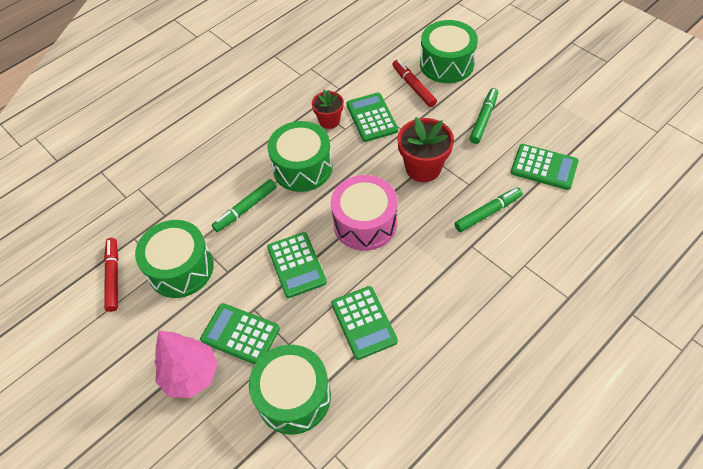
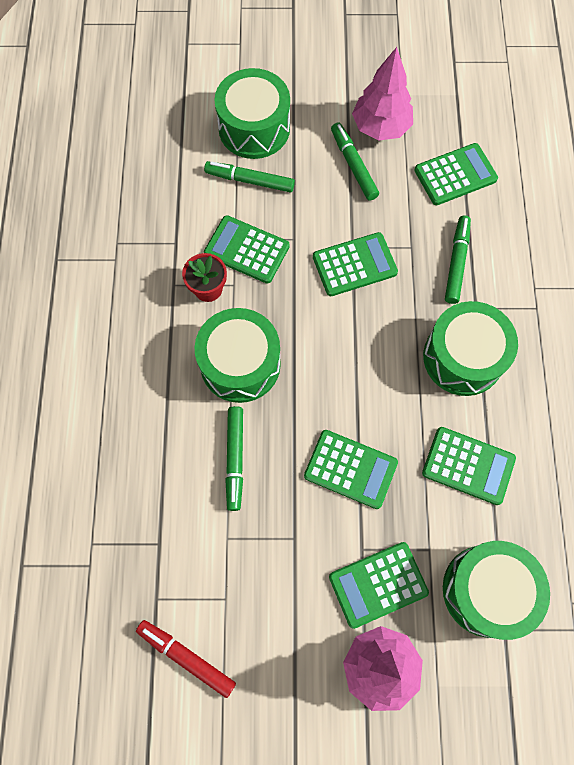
camera: 50 degrees left, 15 degrees up
green drum [135,220,213,298] -> green drum moved to [423,301,518,396]
pink drum [331,175,397,251] -> none
red marker [392,60,437,107] -> green marker [204,161,295,192]
red flower pot [397,117,454,182] -> green calculator [313,232,398,296]
none -> pink tree [352,47,413,141]

